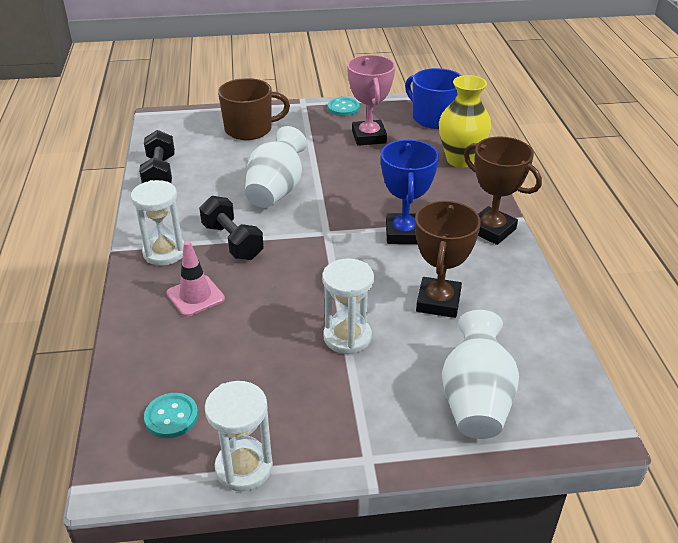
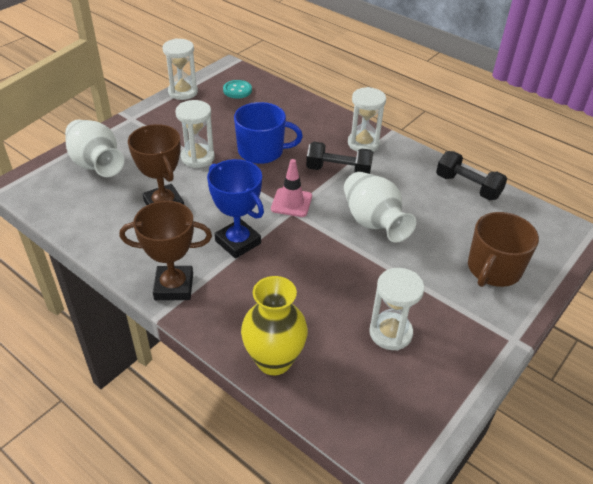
camera: 135 degrees right, 5 degrees up
pink traffic cone [166,241,225,317] -> pink traffic cone moved to [271,159,312,217]
turquoise button [328,97,360,116] -> none
pink trophy [347,55,395,146] -> white hourglass [369,268,424,350]
blue mug [405,68,462,129] -> blue mug moved to [234,102,303,164]

